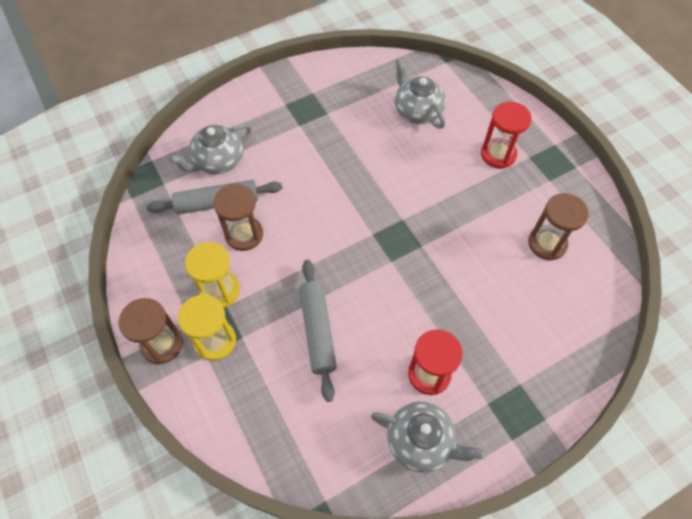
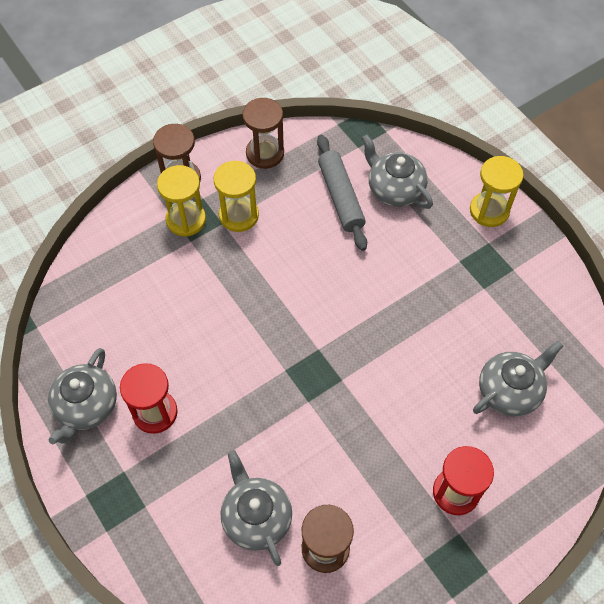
camera: 85 degrees right, 0 degrees up
brown hourglass [213,184,263,251] -> brown hourglass moved to [242,98,284,169]
grey rolling pin [299,260,337,402] -> none
none -> grey teapot [221,450,292,566]
none -> yellow hourglass [470,156,523,227]

